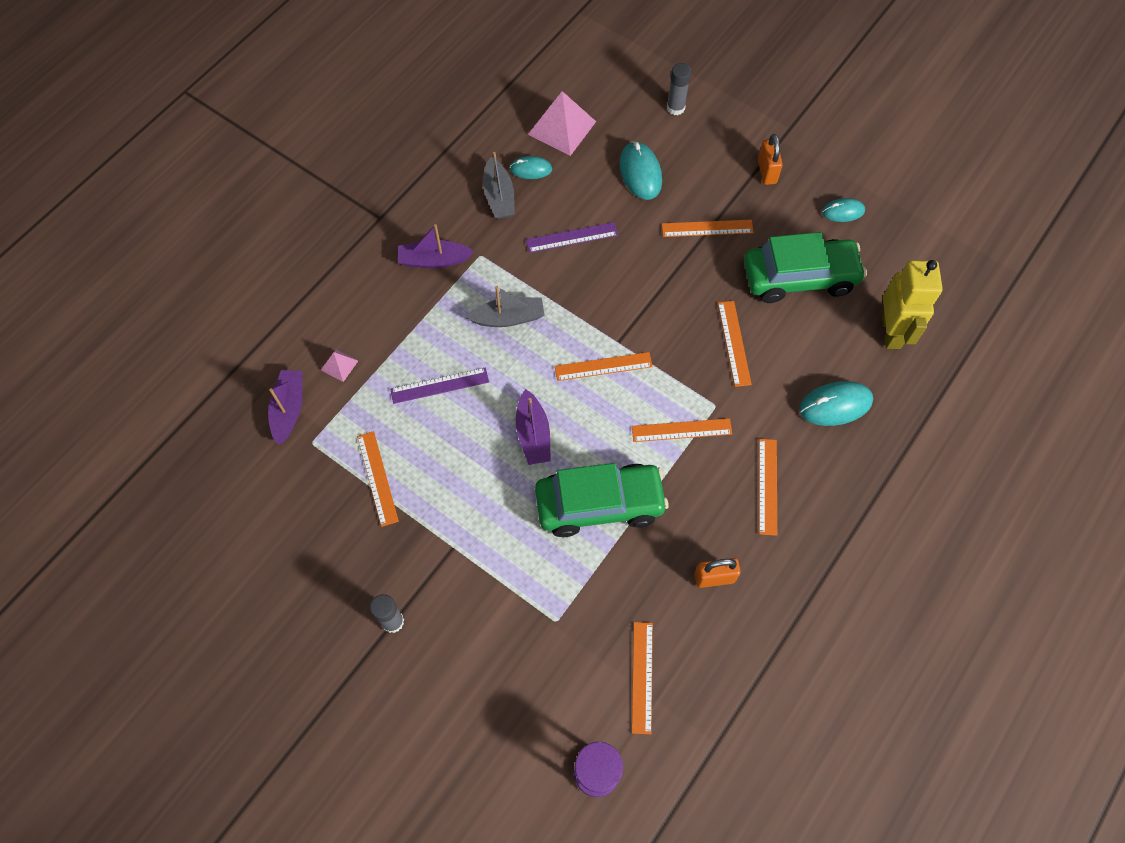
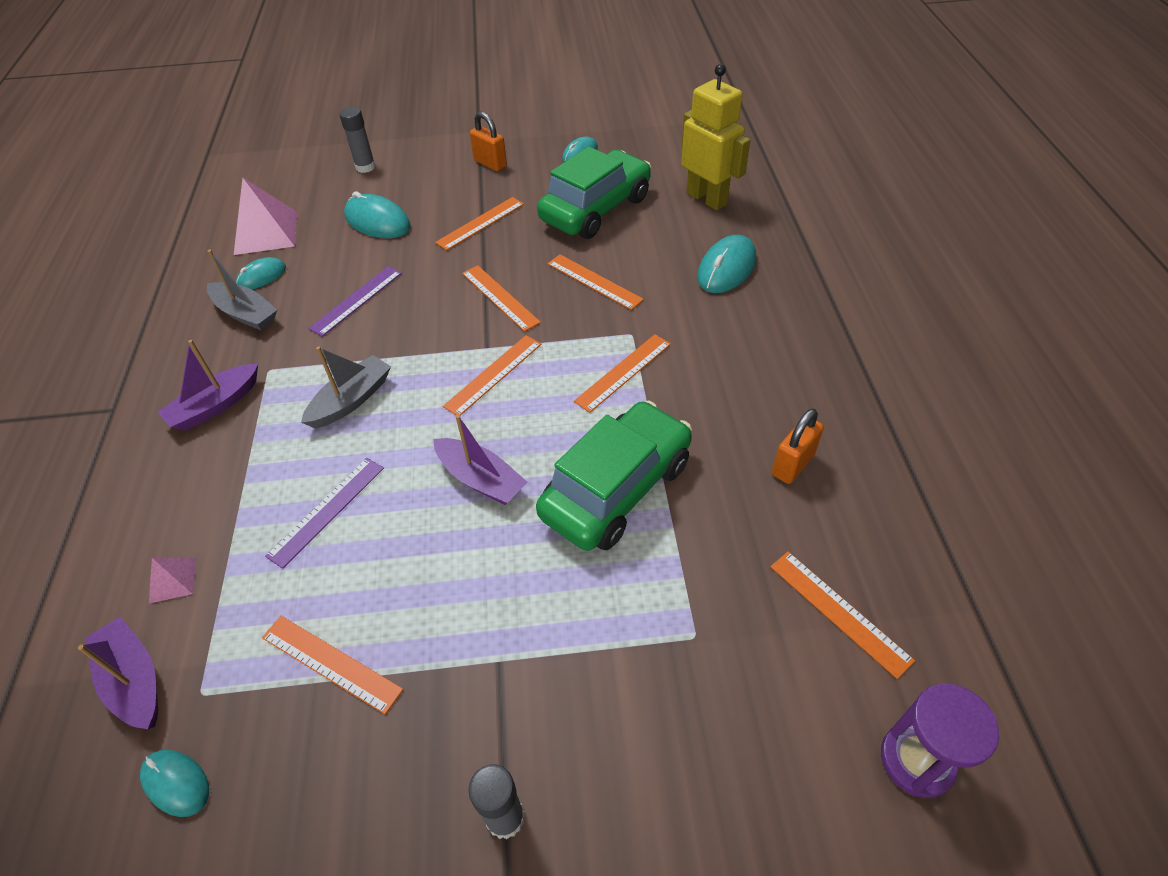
camera: 40 degrees left, 15 degrees down
orange ruler [759,439,777,536] -> orange ruler moved to [462,265,541,332]
none -> turquoise mouse [140,750,209,817]

